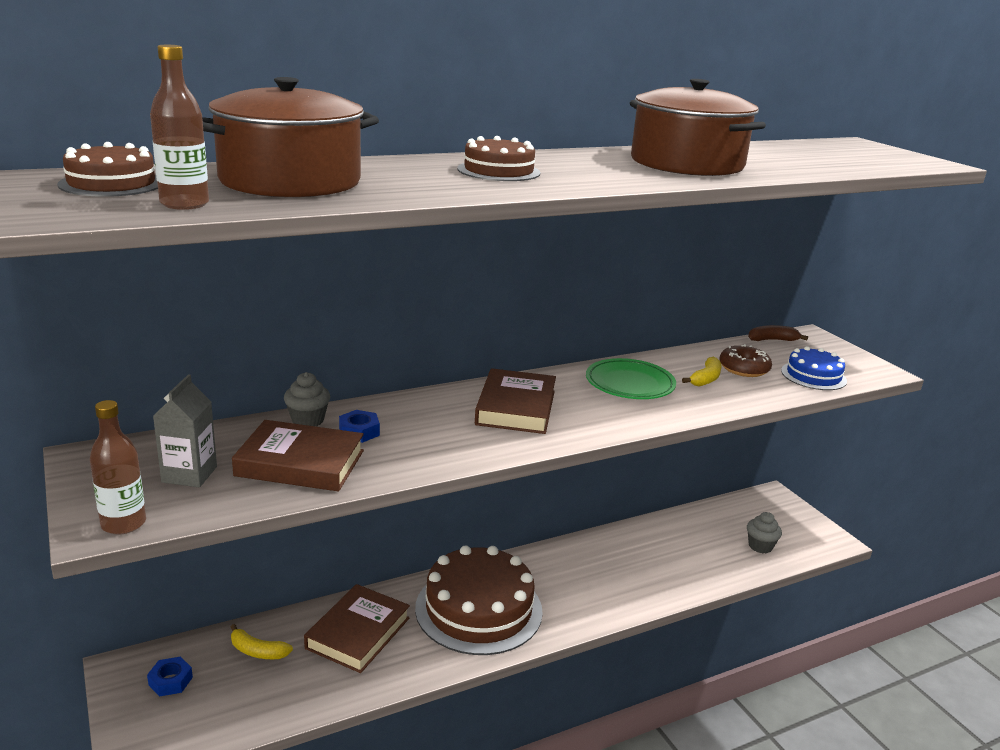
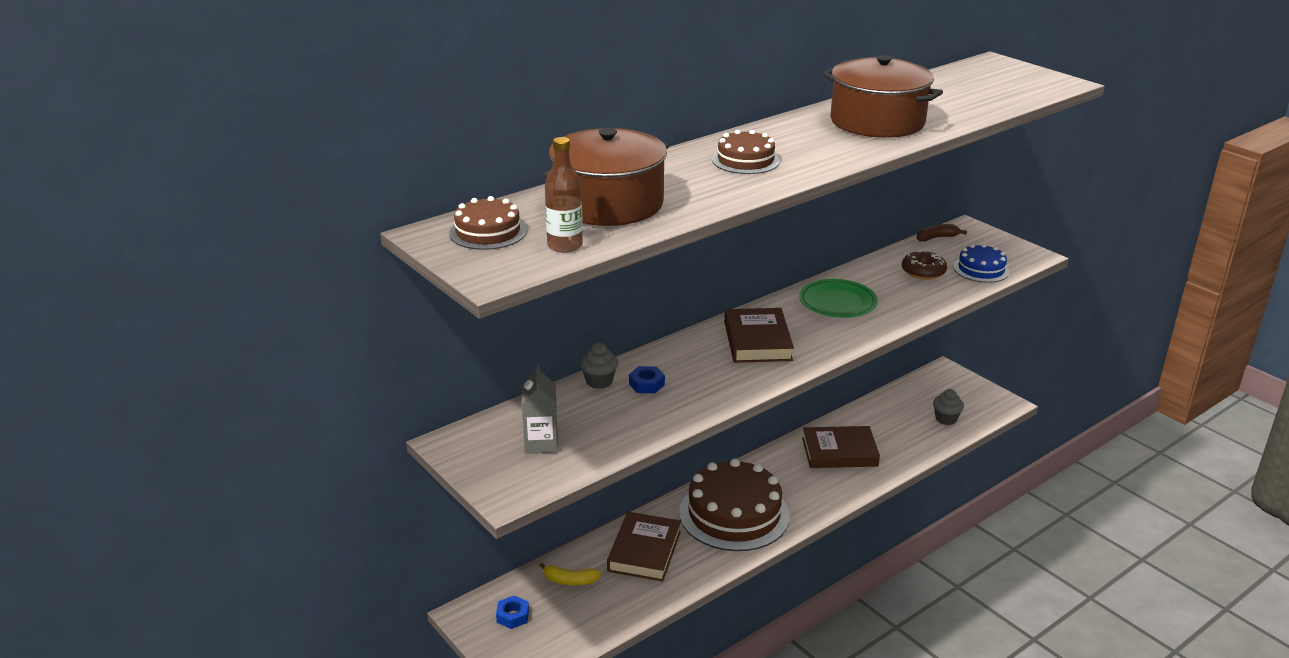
camera: 10 degrees left, 5 degrees up
brown bottle [90,400,146,534] -> none
brown book [232,420,364,491] -> brown book moved to [802,426,880,468]
yellow banana [682,357,722,386] -> none

